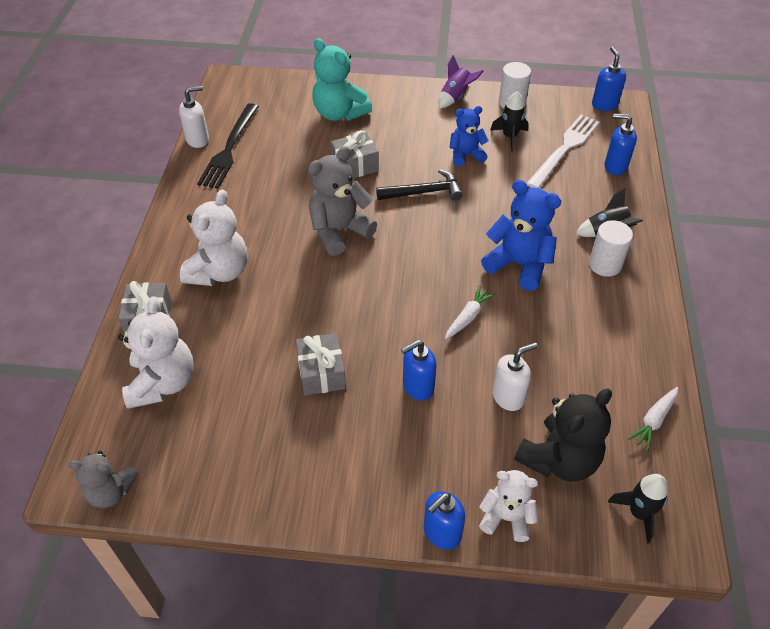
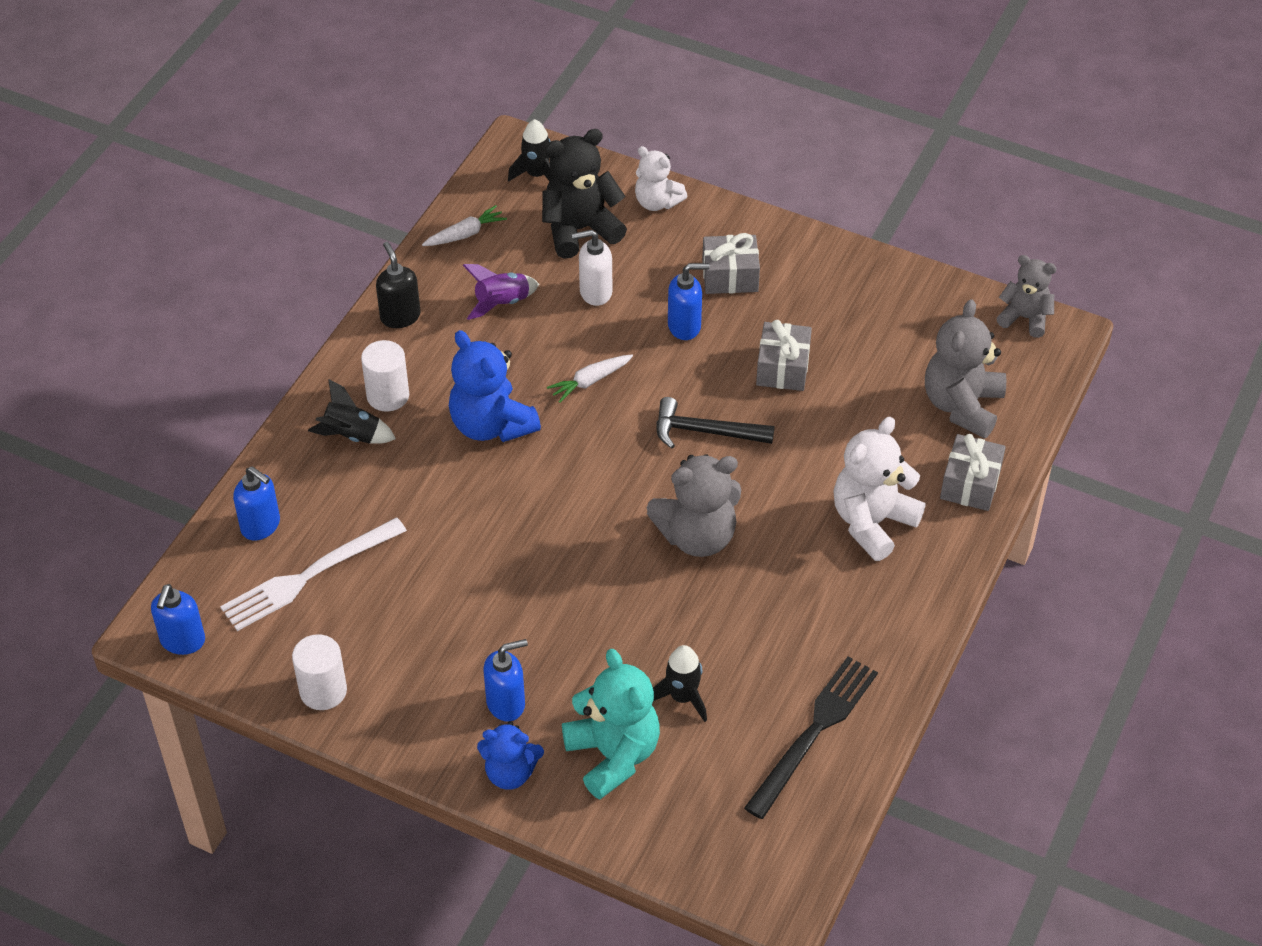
camera: 160 degrees left, 0 degrees up
white teddy bear [118,297,193,409] -> grey teddy bear [925,299,1006,438]
white soap dispenser [179,86,209,148] -> none
grey gift [330,130,379,178] -> grey gift moved to [702,233,760,294]
black hammer [376,169,463,201] -> black hammer moved to [656,397,774,449]
blue soap dispenser [424,491,465,550] -> blue soap dispenser moved to [483,639,528,721]
purple rocket [438,55,484,109] -> purple rocket moved to [463,264,539,320]
blue teddy bear [449,106,489,166] -> blue teddy bear moved to [477,721,544,790]
black rocket [490,92,529,151] -> black rocket moved to [653,645,707,722]
none -> black soap dispenser [376,242,420,328]

